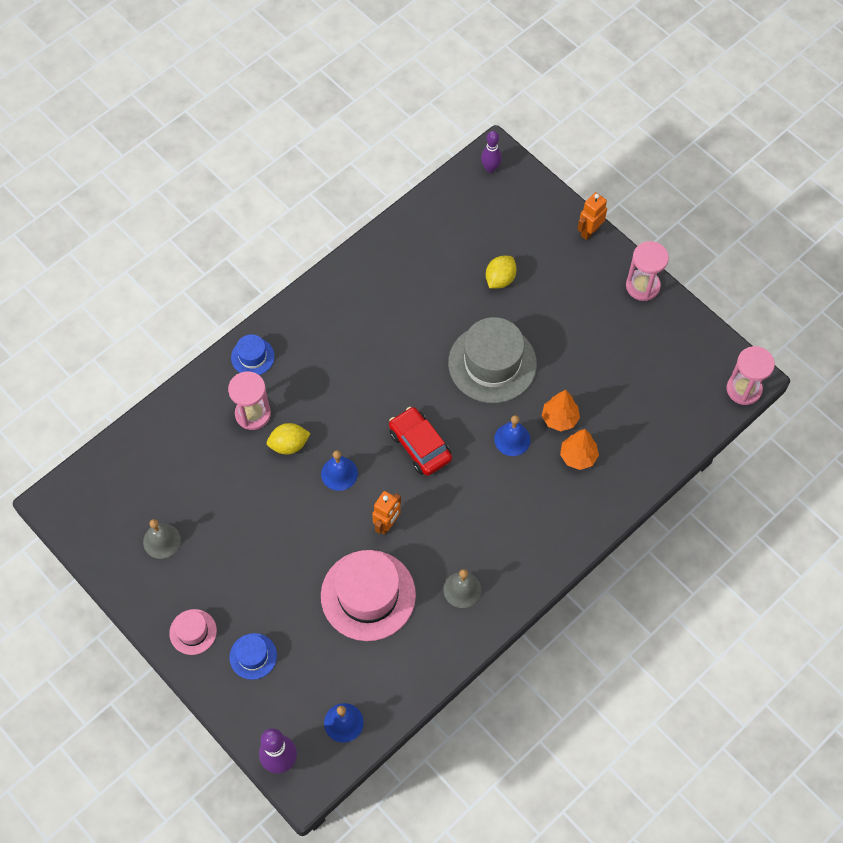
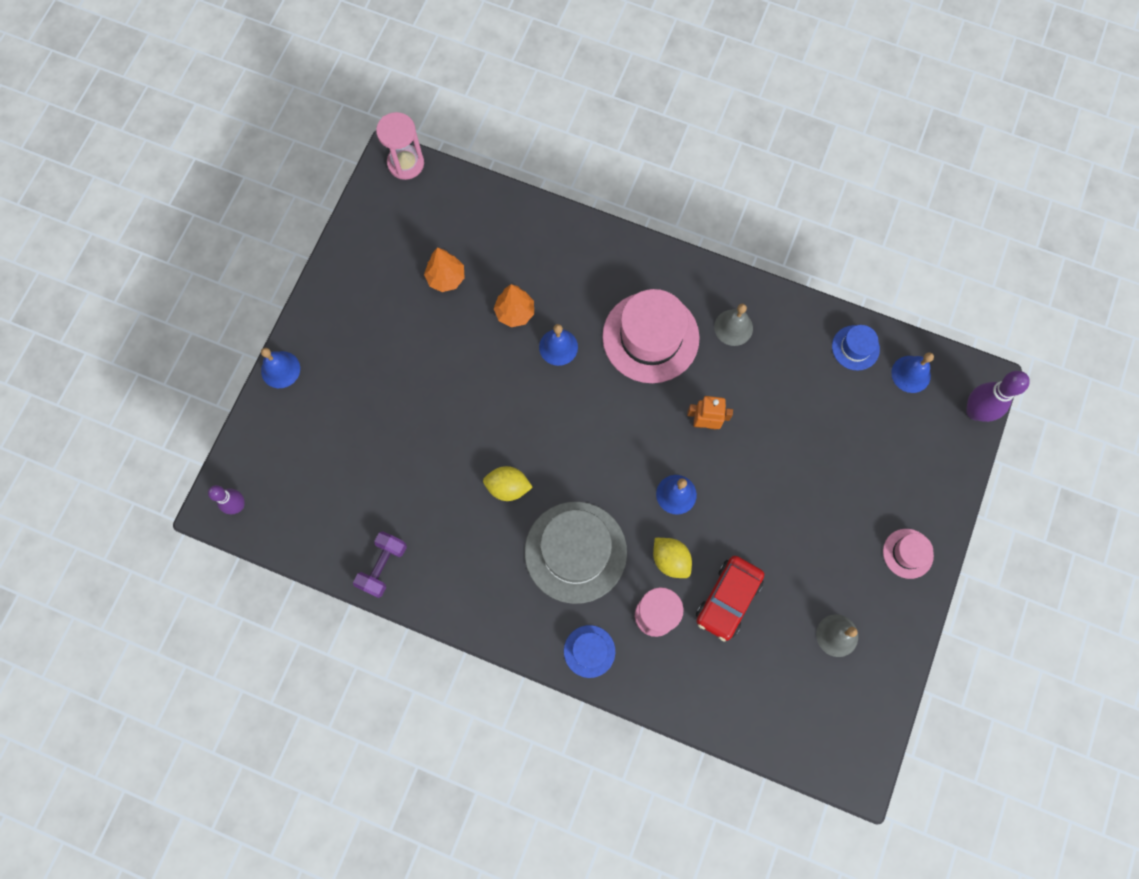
camera: 115 degrees left, 10 degrees up
blue hat [229,633,277,680] -> blue hat moved to [832,325,880,370]
pink hat [321,550,416,641] -> pink hat moved to [602,289,700,383]
red car [389,407,452,476] -> red car moved to [696,556,764,641]
grey hat [448,317,537,403] -> grey hat moved to [525,502,627,604]
yellow lemon [486,256,517,288] -> yellow lemon moved to [483,466,533,501]
orange tree [560,429,599,470] -> orange tree moved to [424,247,465,292]
orange robot [577,192,607,240] -> blue bell [261,348,300,388]
pink hourglass [626,241,669,301] -> none
none -> purple dumbbell [353,531,407,598]

